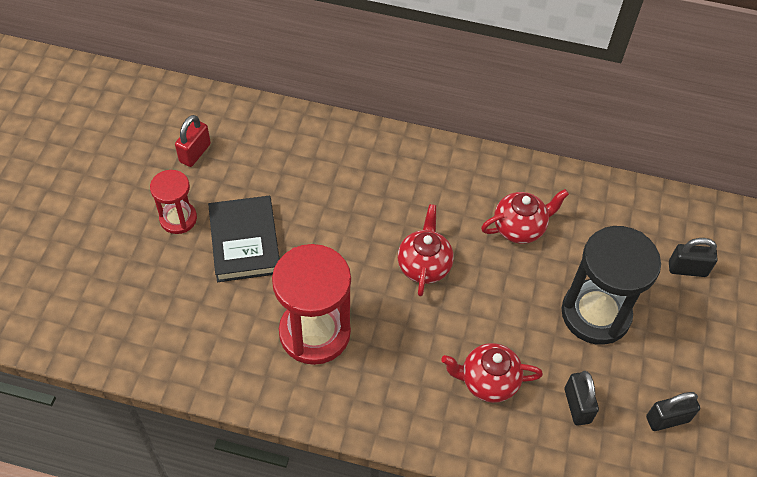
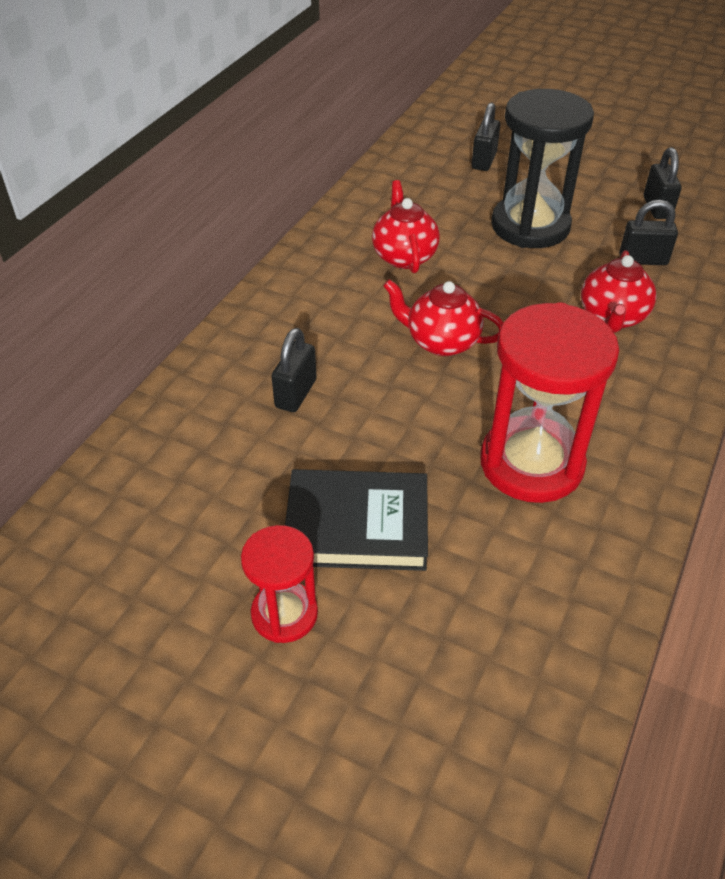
camera: 75 degrees left, 10 degrees down
red padlock [175,115,211,167] -> none
none -> black padlock [271,328,317,412]

